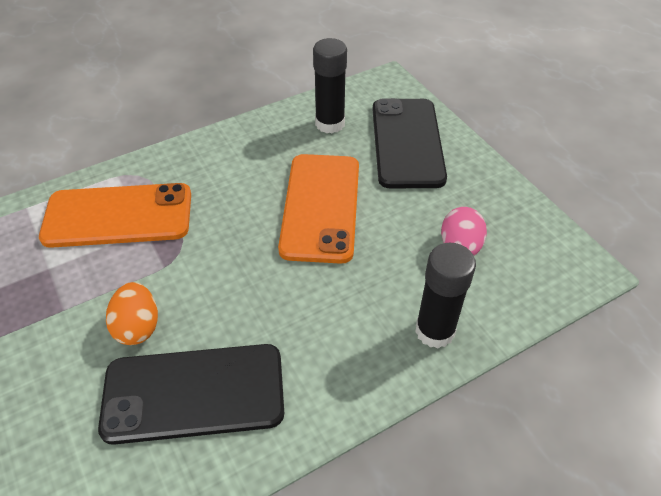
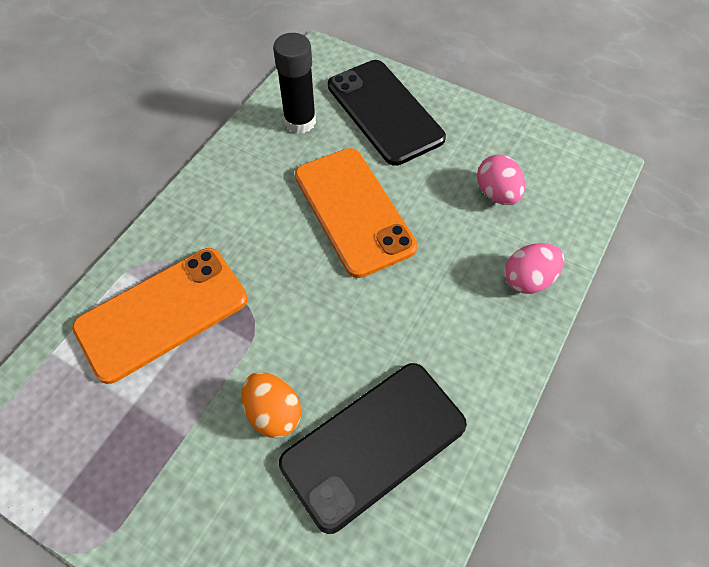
camera: 30 degrees left, 10 degrees up
black glue stick [415,243,476,348] -> pink egg [504,243,565,294]

